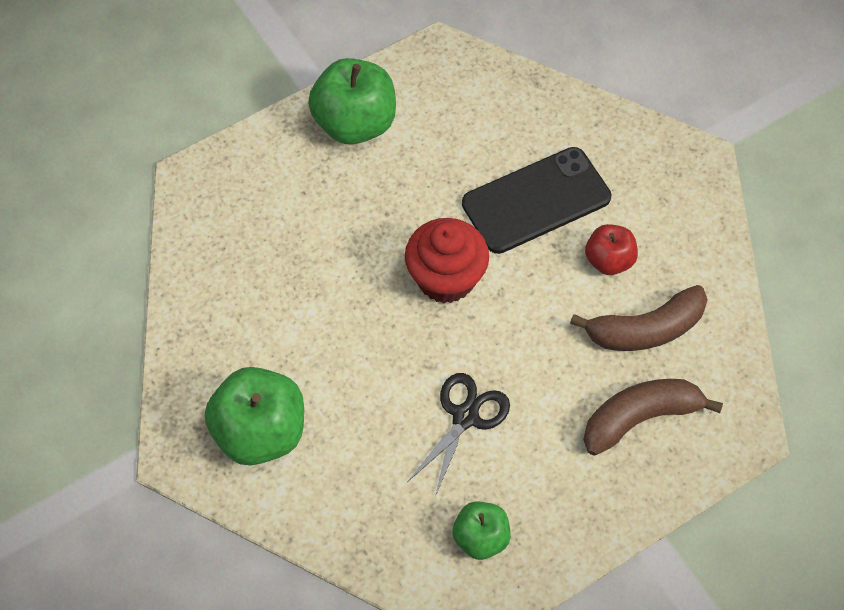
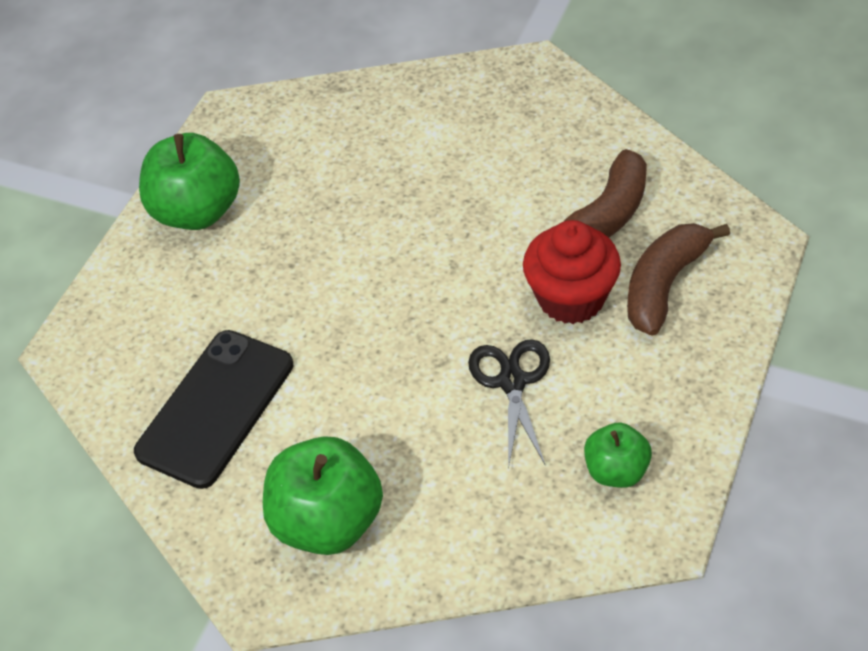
camera: 30 degrees left, 10 degrees down
red cupcake [405,218,489,303] -> red cupcake moved to [523,220,621,324]
black phone [462,147,611,254] -> black phone moved to [134,330,293,489]
red apple [585,224,638,275] -> none

